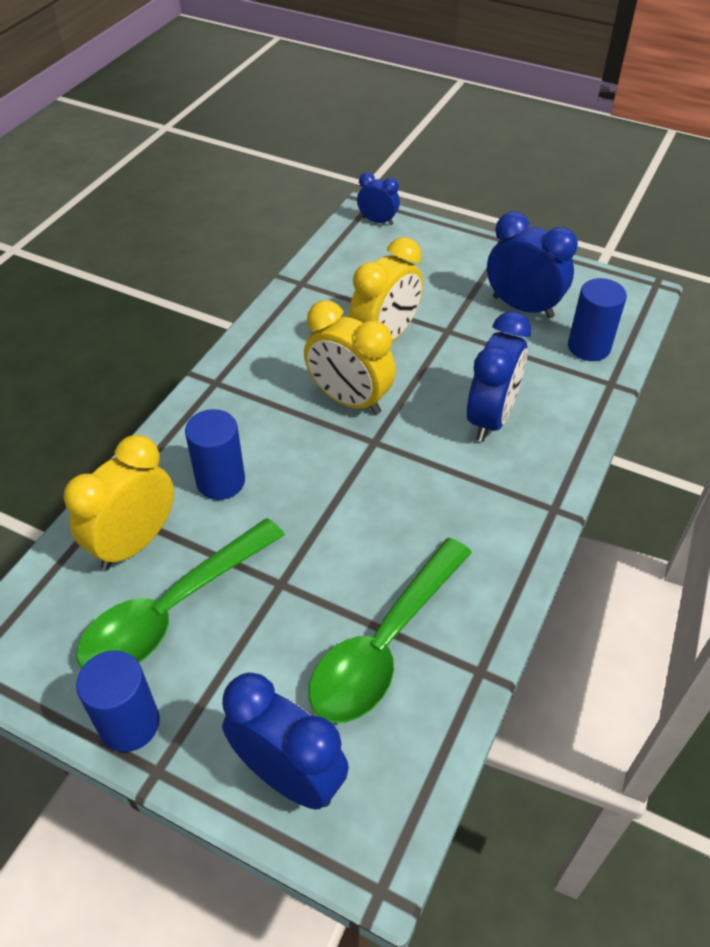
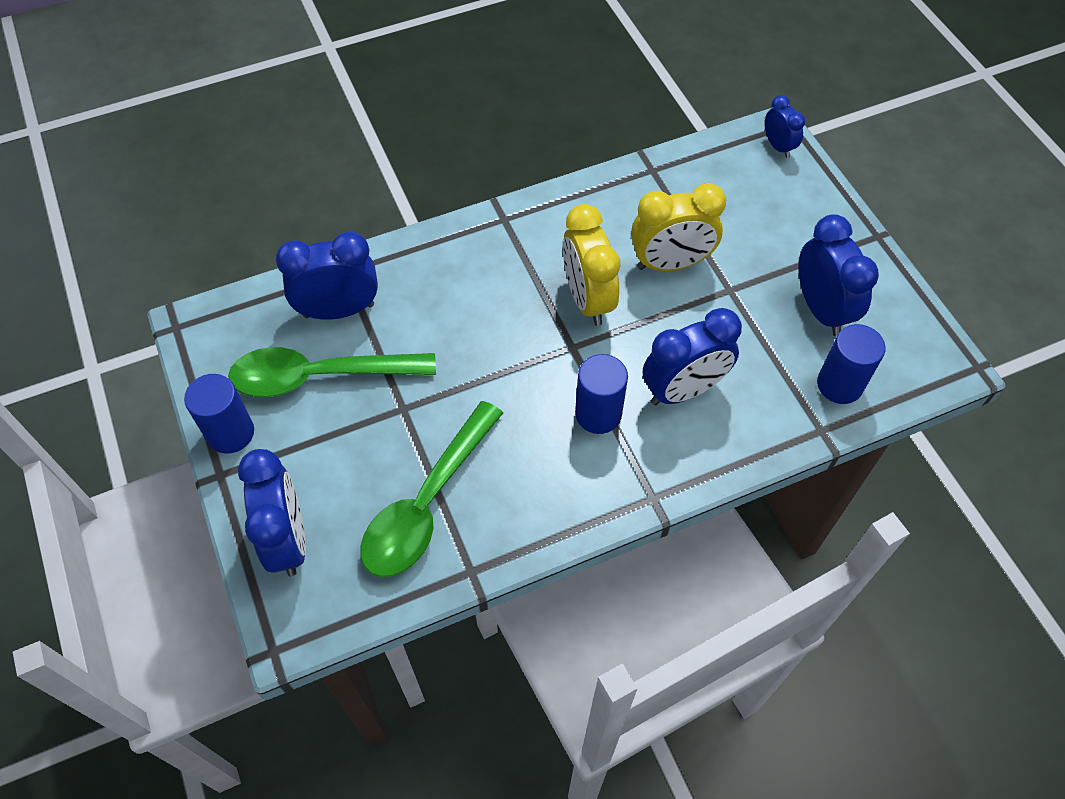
camera: 40 degrees right, 10 degrees up
yellow clock [64,435,174,570] -> blue clock [276,232,378,319]
blue cylinder [185,409,245,500] -> blue cylinder moved to [575,354,628,434]
green spoon [309,538,472,723] -> green spoon turned 45 degrees counterclockwise [360,401,503,577]

